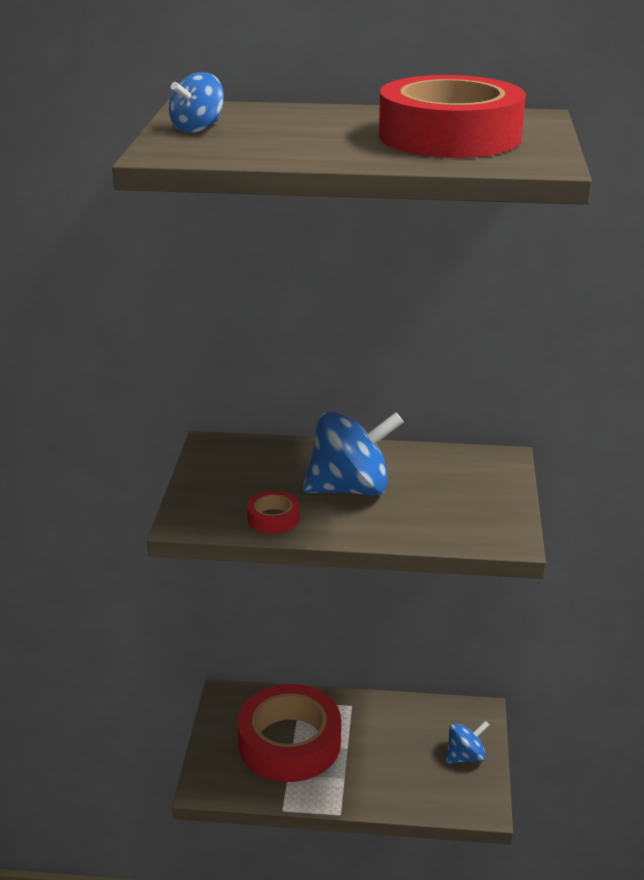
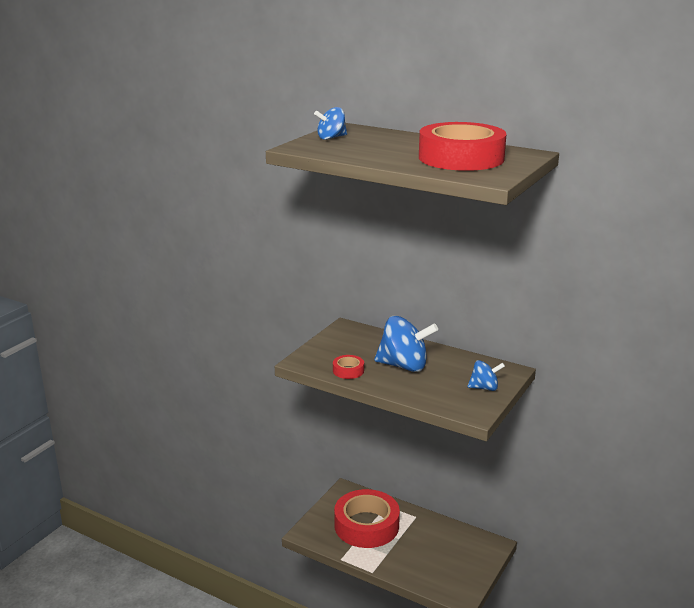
camera: 25 degrees right, 5 degrees down
blue spinning top [445,721,489,764] -> blue spinning top moved to [468,360,505,391]

